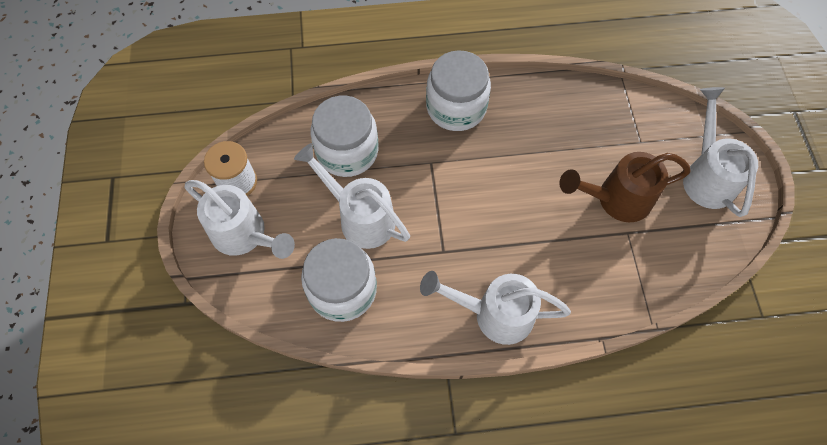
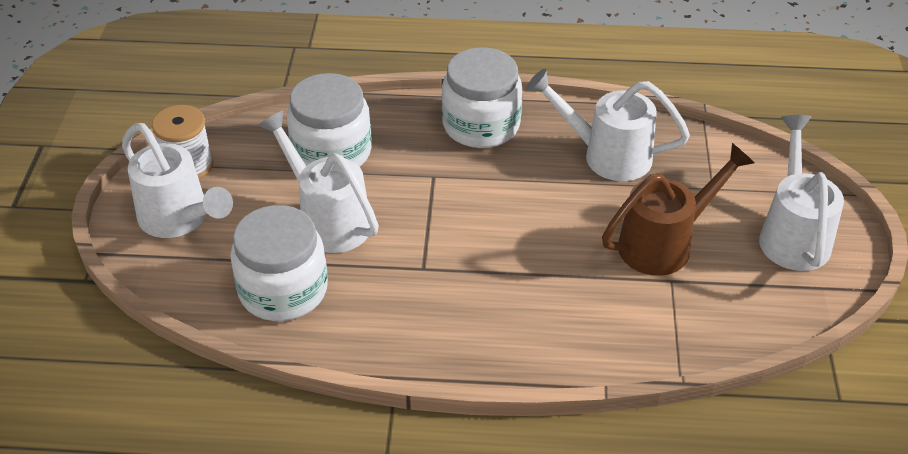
camera: 10 degrees right, 20 degrees down
white watering can [420,271,571,345] -> white watering can moved to [526,69,690,181]
brown watering can [559,152,691,222] -> brown watering can turned 150 degrees clockwise [602,143,755,276]

